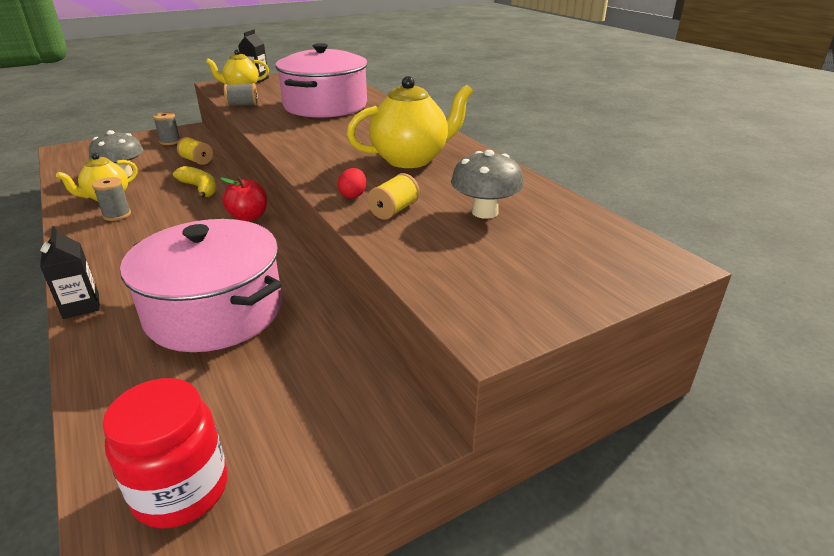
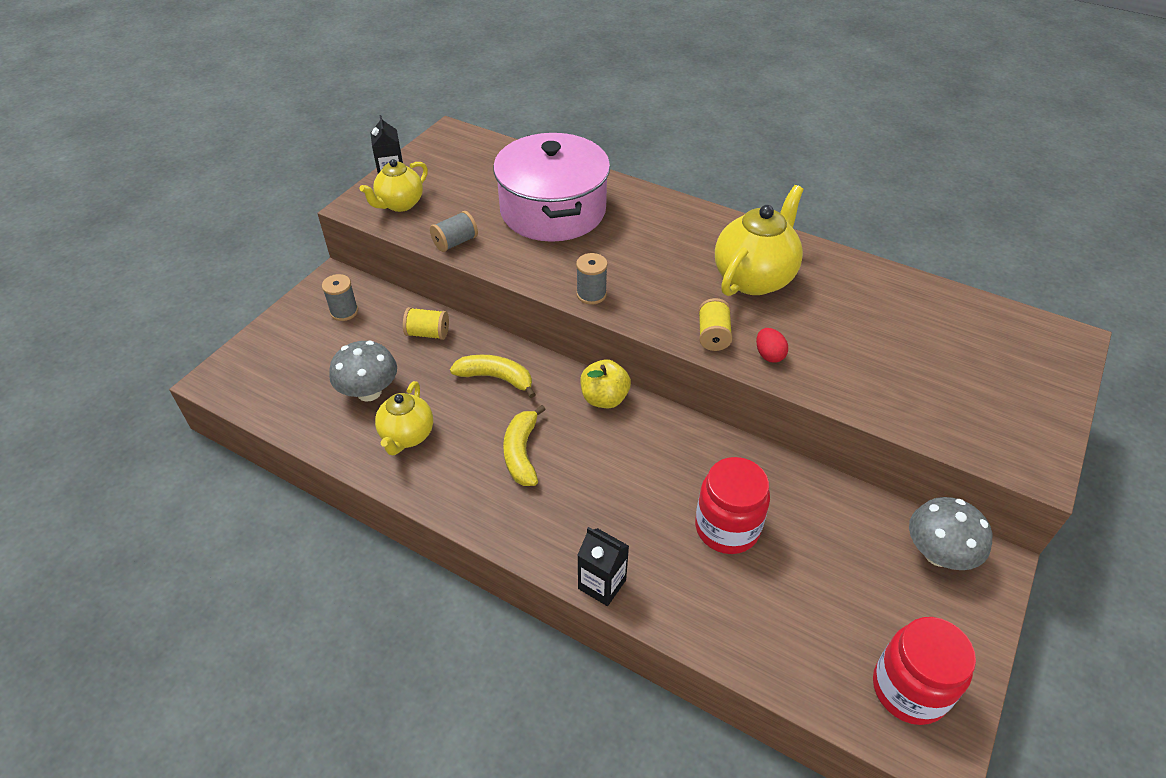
camera: 30 degrees left, 15 degrees up
grey spool [92,177,131,221] -> grey spool moved to [576,253,608,305]
pink pot [120,219,282,352] -> red jar [695,457,770,554]
red apple [220,177,267,221] -> yellow apple [580,359,631,408]
yellow spool [367,173,420,220] -> yellow spool moved to [699,298,733,351]
grey mushroom [451,150,524,219] -> grey mushroom moved to [909,497,992,570]
none -> yellow banana [503,405,546,486]

